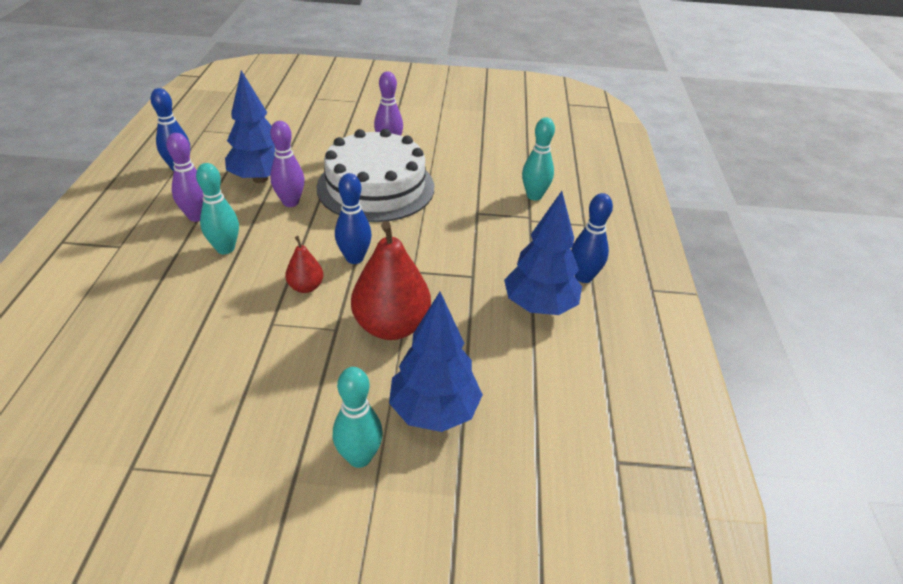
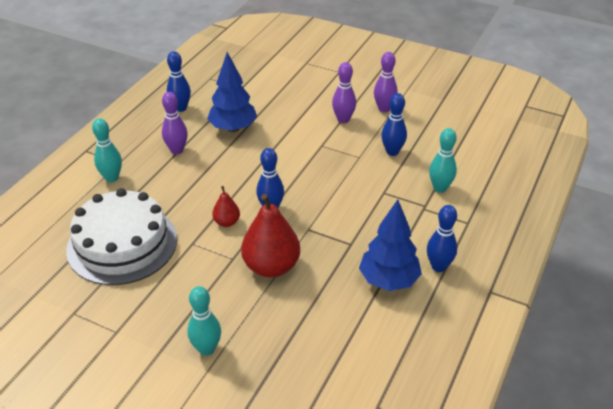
camera: 25 degrees right, 0 degrees up
turquoise bowling pin [196,163,239,254] -> turquoise bowling pin moved to [92,119,122,183]
purple bowling pin [270,121,305,207] -> purple bowling pin moved to [374,52,398,112]
white cake [316,129,434,222] -> white cake moved to [66,188,177,285]
blue tree [389,292,483,432] -> none
none -> blue bowling pin [381,93,407,156]

